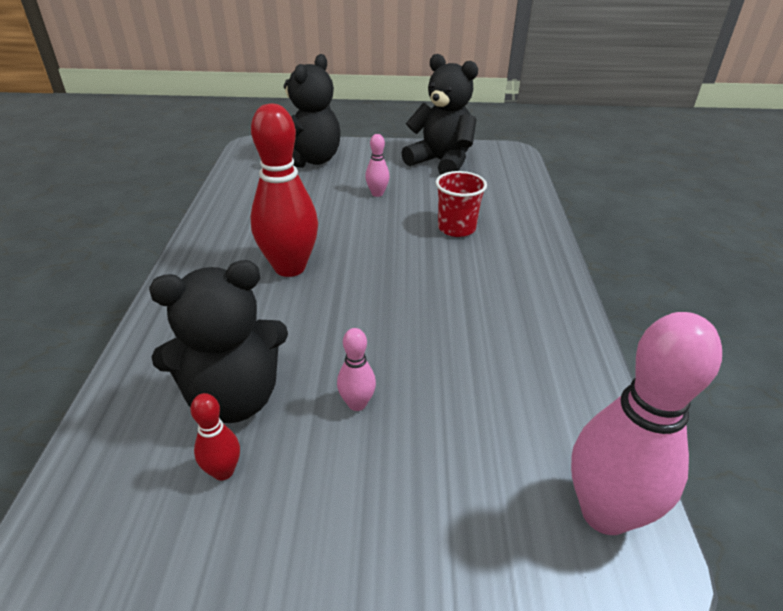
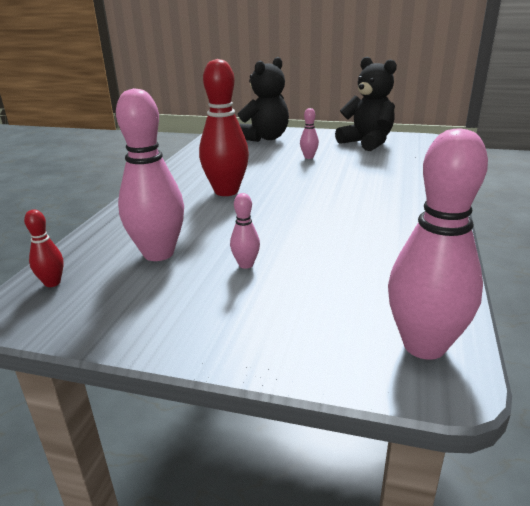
camera: 15 degrees right, 10 degrees down
black teddy bear [149,260,288,423] -> pink bowling pin [116,88,184,261]
red bowling pin [190,393,240,481] -> red bowling pin moved to [24,209,64,287]
red cup [436,171,487,237] -> none

